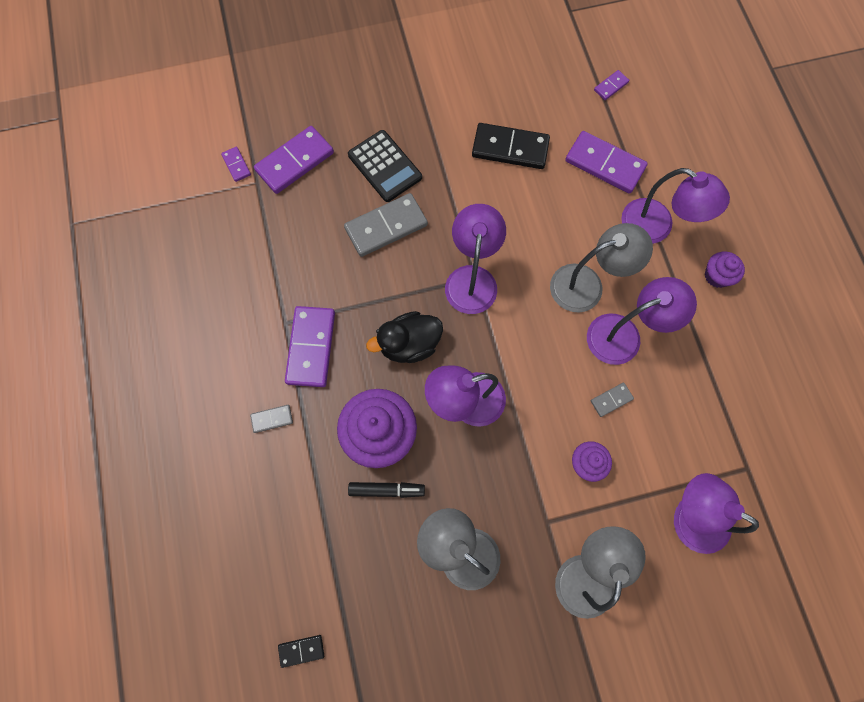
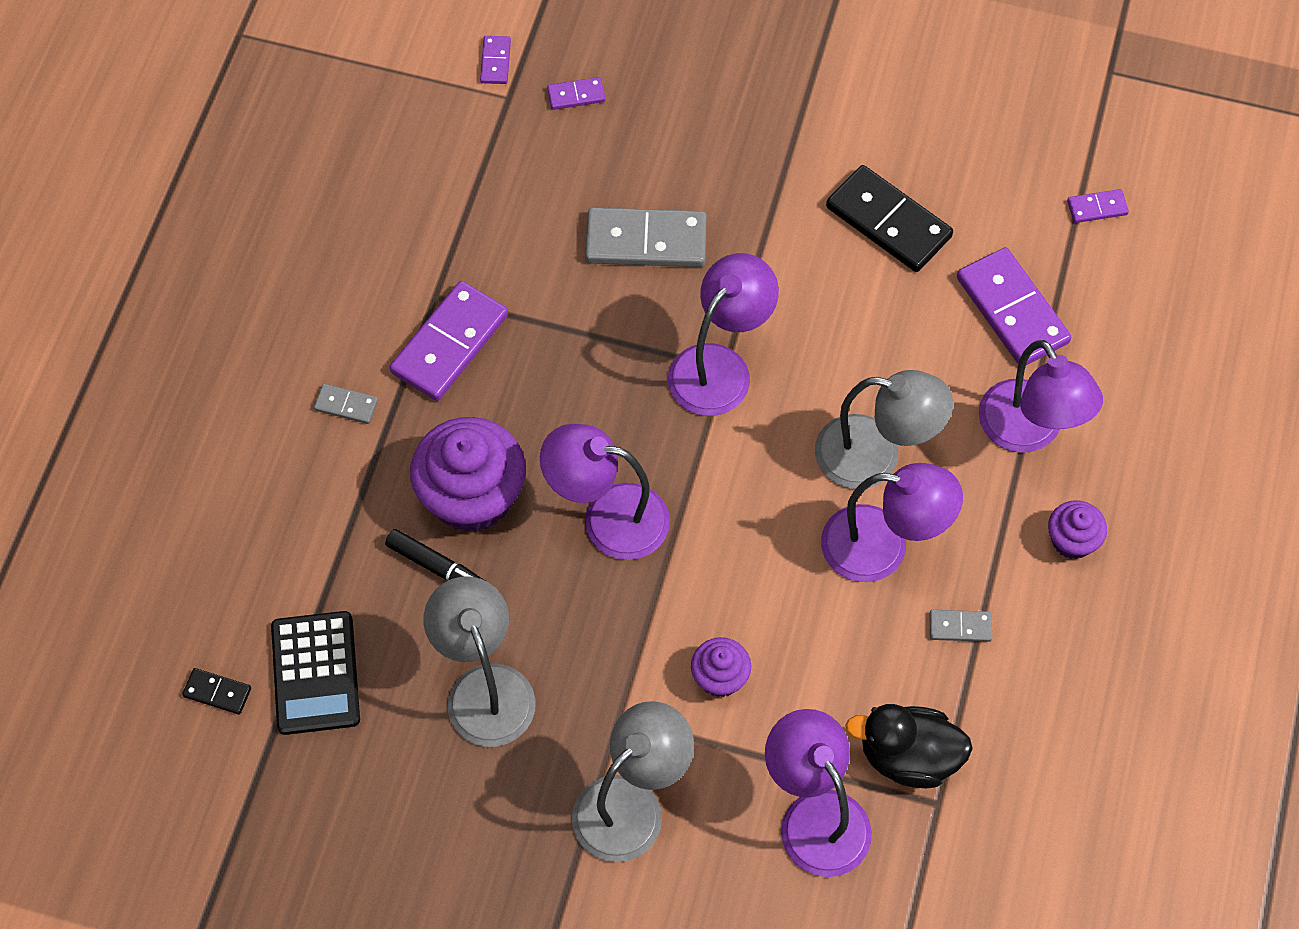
camera: 30 degrees right, 10 degrees down
purple domino [254,126,334,194] -> purple domino [547,77,605,110], size x0.48
black calculator [348,130,422,202] -> black calculator moved to [271,611,360,735]
black duck [366,311,443,363] -> black duck moved to [845,704,973,788]
grey domino [591,383,634,417] -> grey domino moved to [929,610,992,642]

